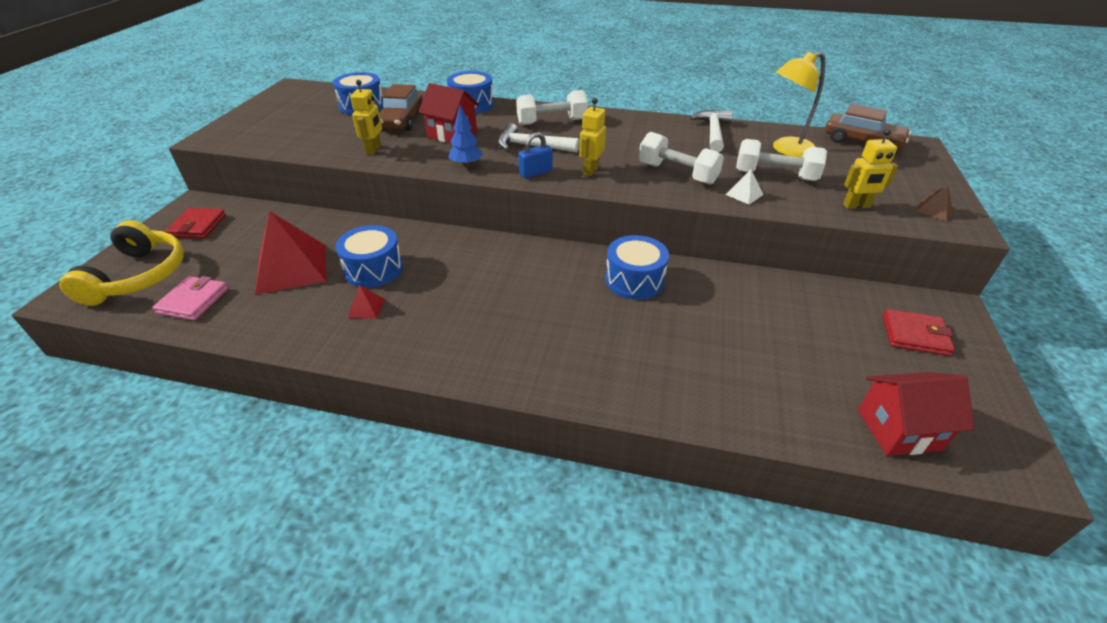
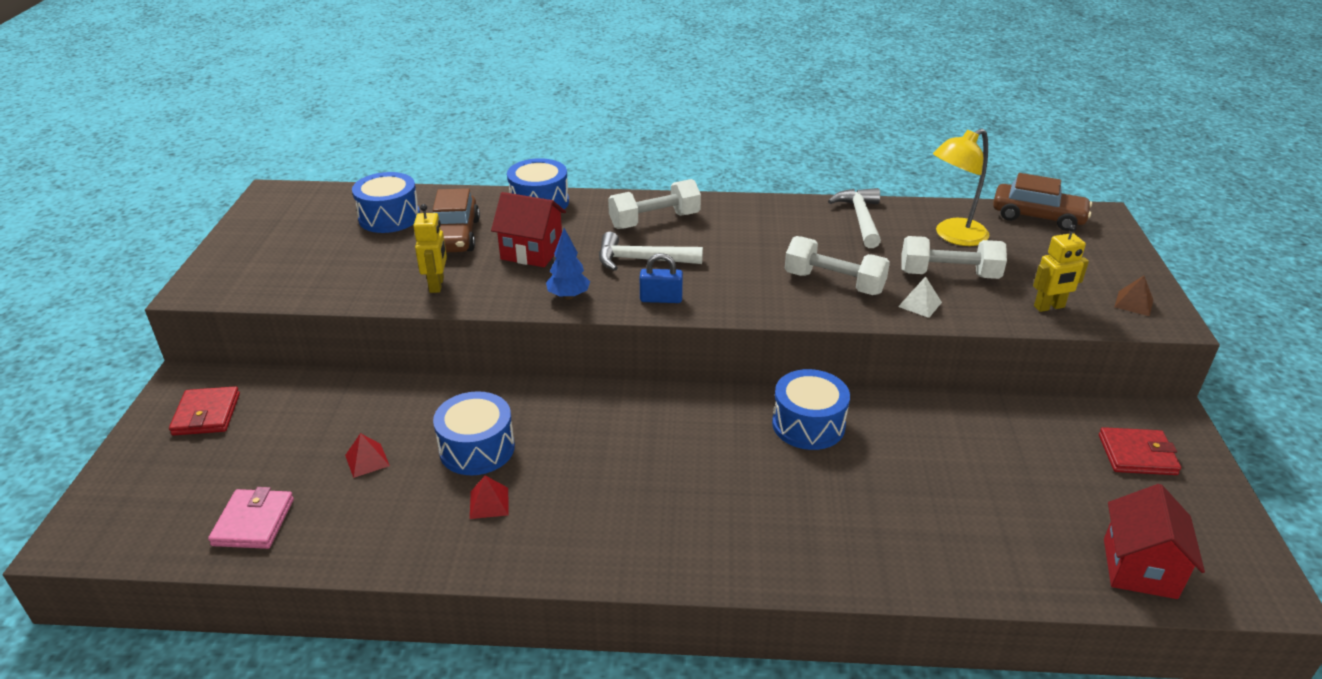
camera: 10 degrees left, 5 degrees down
yellow headphones [59,220,184,306] -> none
red pyramid [255,211,326,295] -> red pyramid [345,433,390,478], size x0.42
blue padlock [518,132,552,178] -> blue padlock turned 45 degrees clockwise [640,253,683,303]
yellow robot [579,98,606,176] -> none
red house [858,372,974,456] -> red house turned 60 degrees counterclockwise [1104,484,1205,599]

